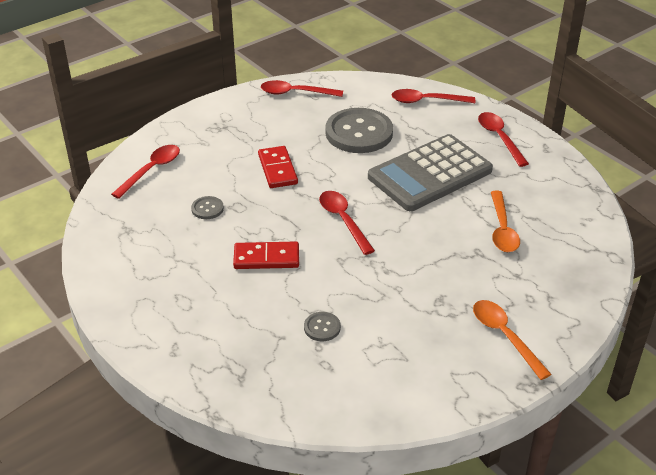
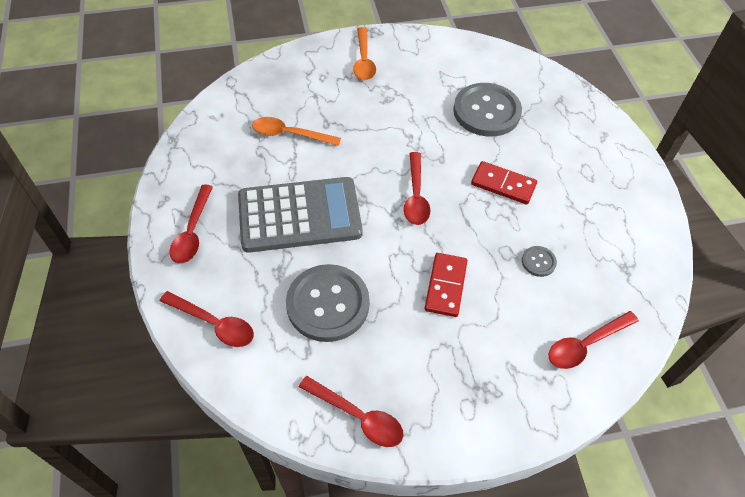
camera: 155 degrees left, 15 degrees up
grey button [304,312,341,341] -> grey button [453,83,522,137], size x2.32
orange spoon [491,191,520,252] -> orange spoon turned 105 degrees counterclockwise [252,117,341,146]

